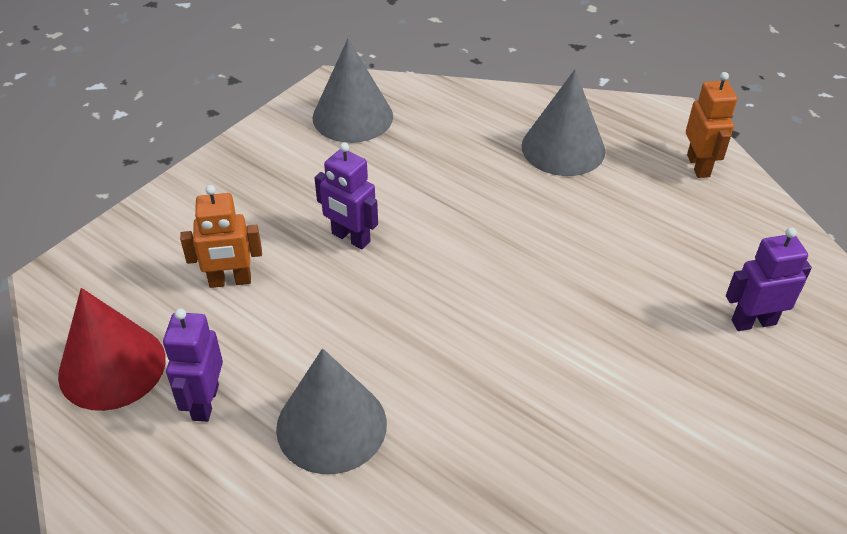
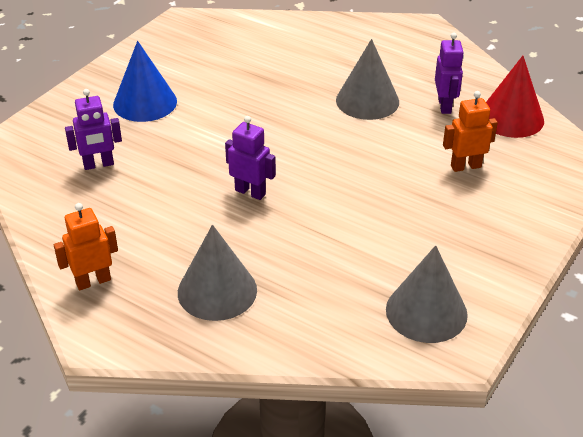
camera: 175 degrees right, 5 degrees down
purple robot [314,142,378,249] -> purple robot moved to [225,116,276,200]
orange robot [686,72,737,178] -> orange robot turned 75 degrees clockwise [54,203,118,290]
none -> blue cone [113,41,177,122]

